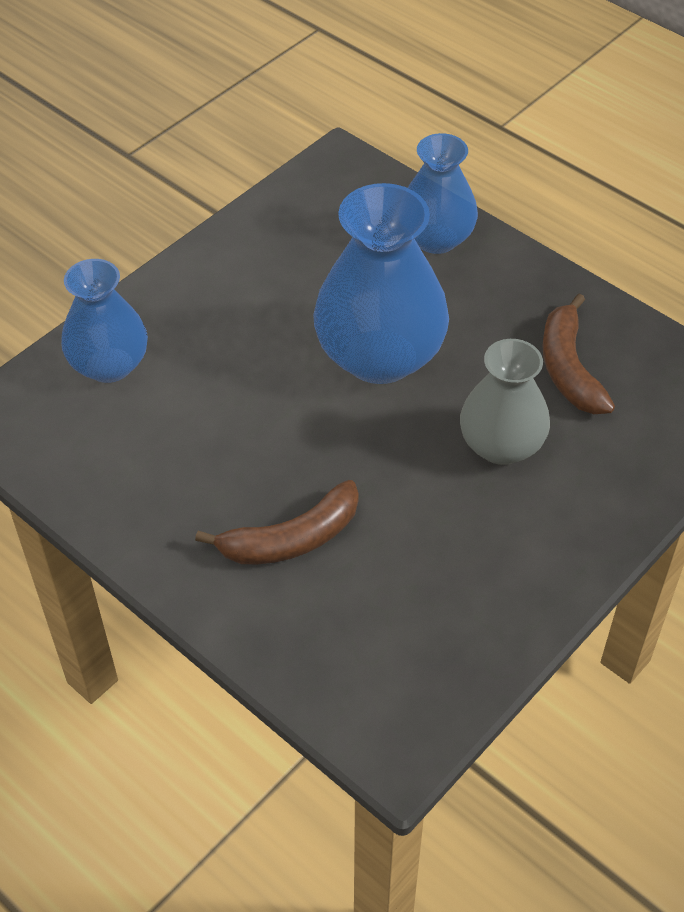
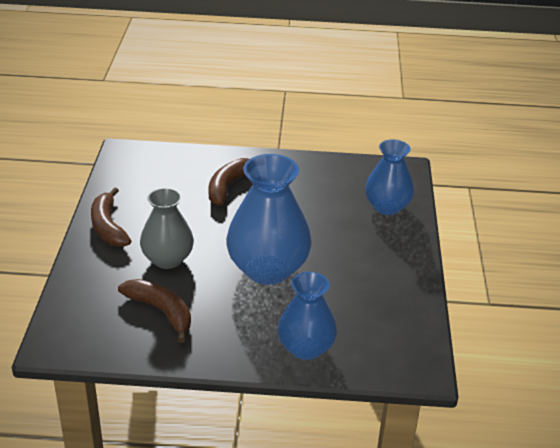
camera: 140 degrees right, 15 degrees down
none -> brown banana [91,188,132,247]

